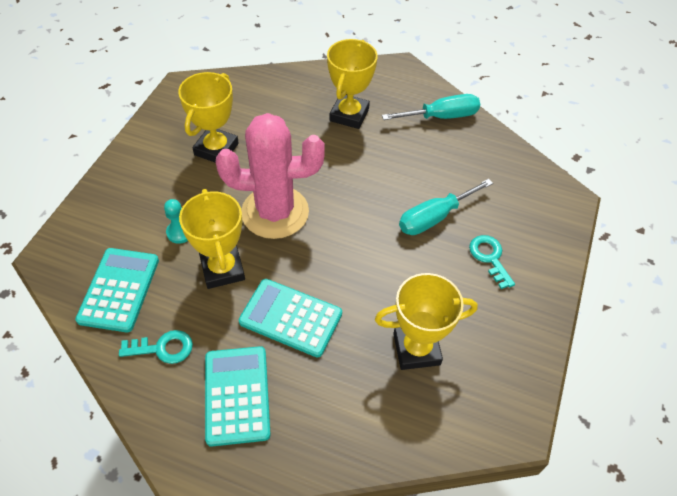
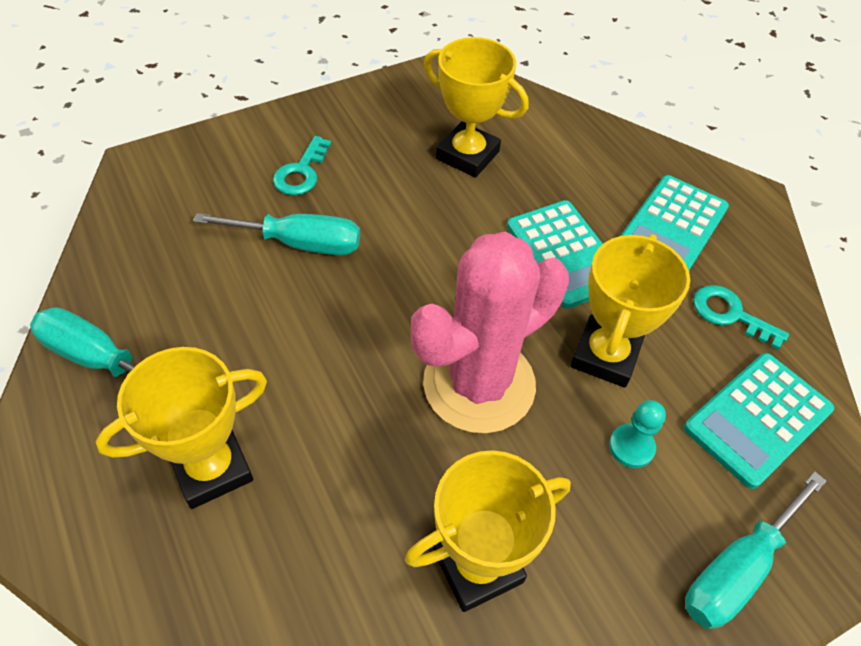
camera: 140 degrees left, 0 degrees up
pink cactus [216,113,325,239] -> pink cactus turned 75 degrees counterclockwise [411,232,569,433]
none -> turquoise screwdriver [685,471,827,629]

